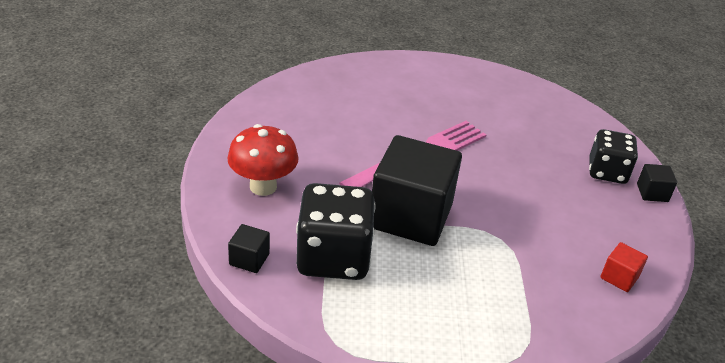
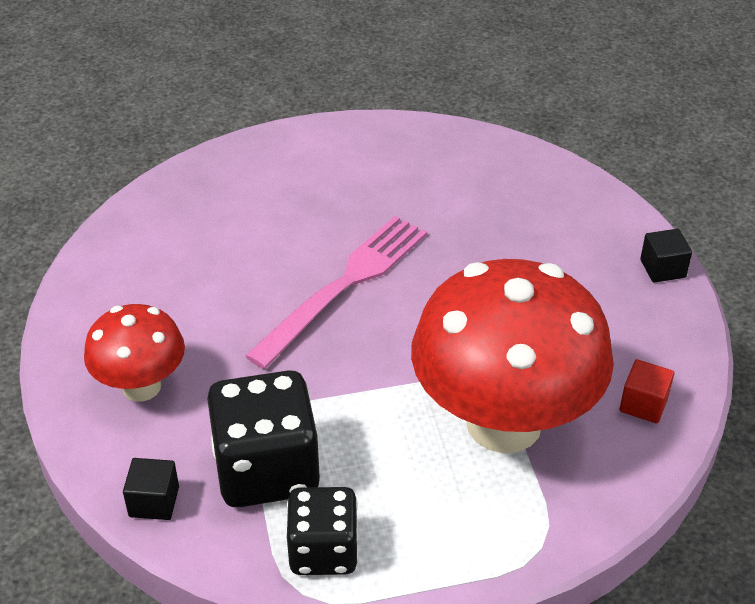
camera: 10 degrees left, 5 degrees up
black cube [372,135,462,246] -> none
black dice [589,129,638,184] -> black dice moved to [287,487,359,575]
none -> red mushroom [411,259,614,453]

